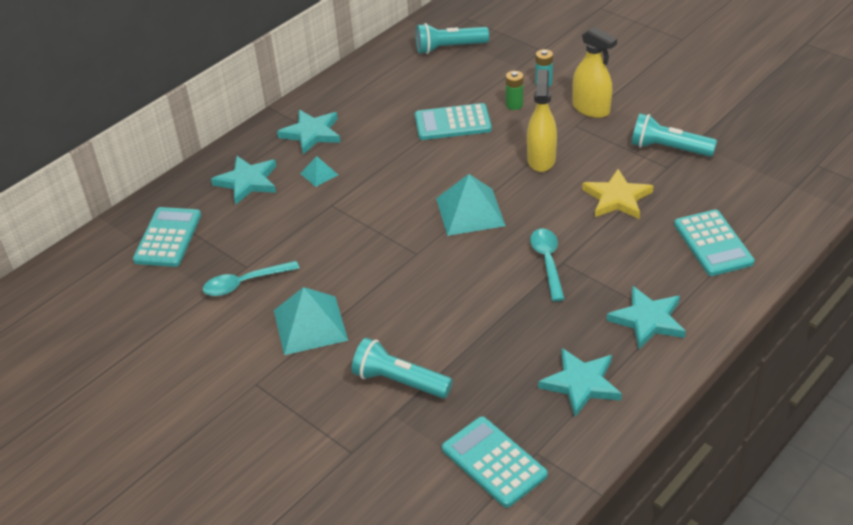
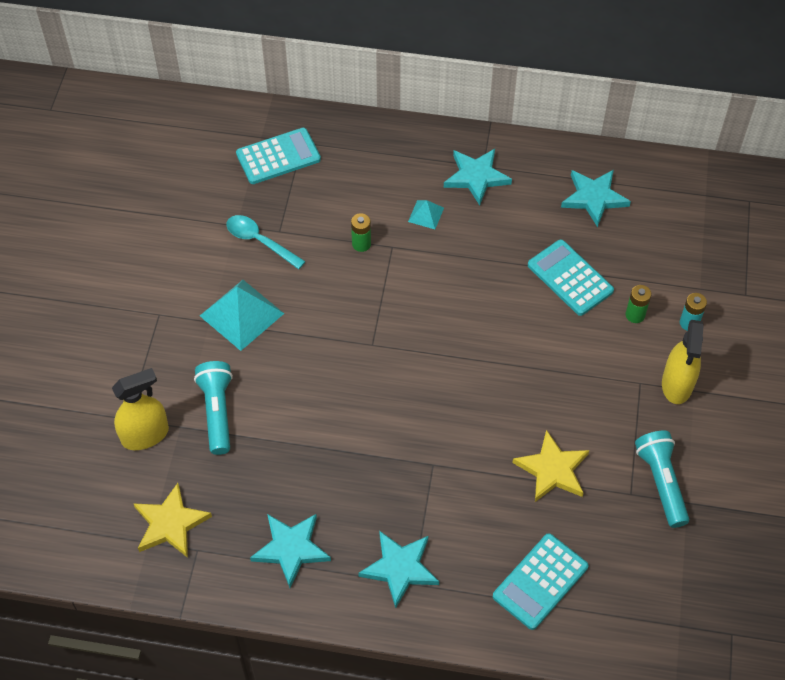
camera: 55 degrees right, 15 degrees up
turquoise star [211,156,277,204] -> turquoise star moved to [561,170,631,227]
turquoise flashlight [416,23,489,54] -> none
turquoise pyramid [436,174,506,236] -> none
turquoise calculator [442,416,548,508] -> yellow star [134,483,212,558]
yellow spray bottle [527,69,557,172] -> yellow spray bottle moved to [112,368,169,450]
turquoise spoon [530,229,565,301] -> none
none -> green battery [351,213,371,252]

